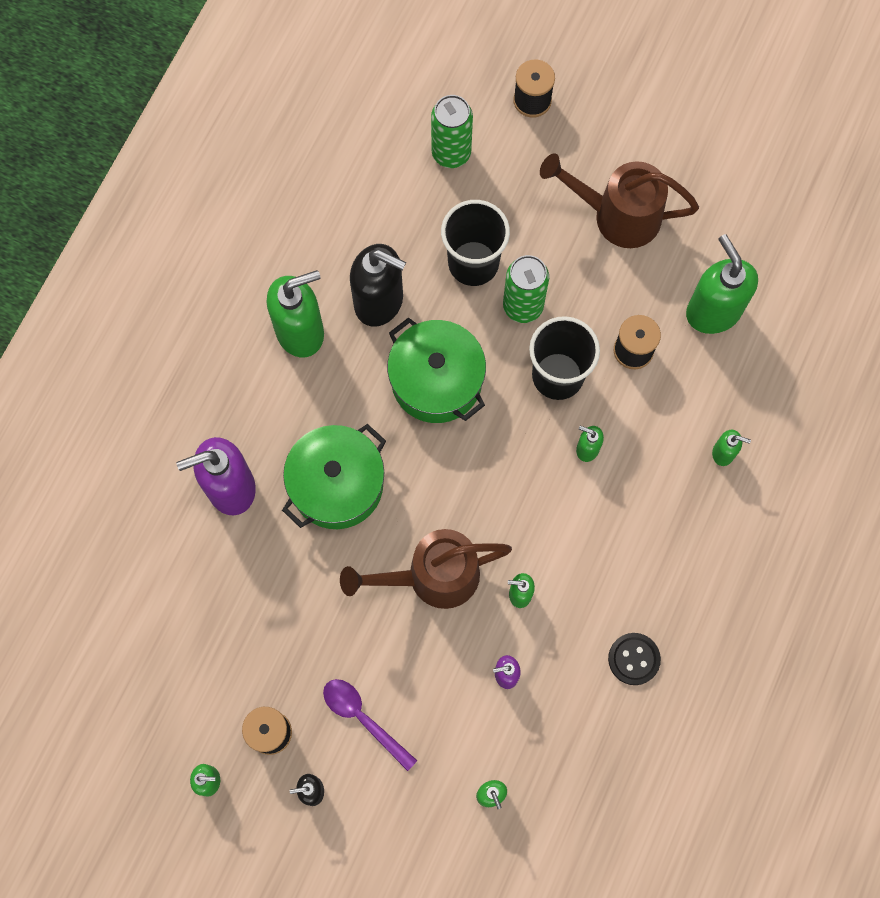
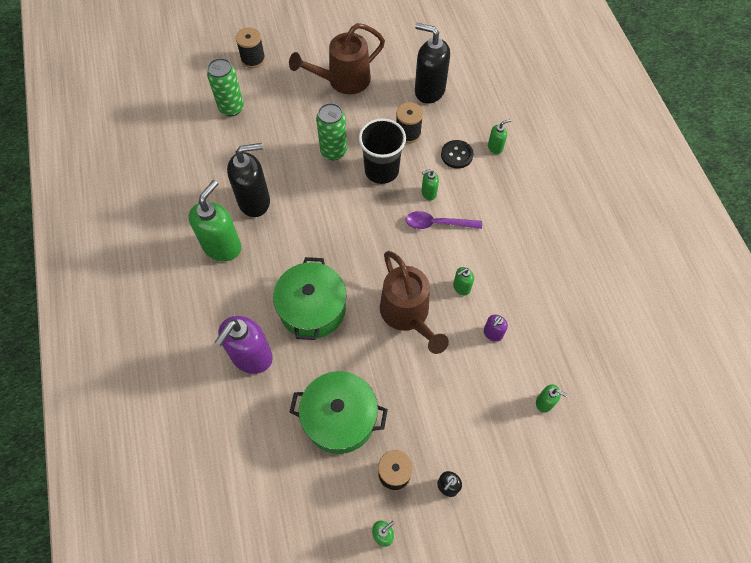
camera: 40 degrees left, 10 degrees down
purple spoon [323,679,417,771] -> purple spoon moved to [405,211,482,229]
brown watering can [340,529,512,609] -> brown watering can turned 60 degrees counterclockwise [380,251,449,354]
green pot [387,317,486,423] -> green pot moved to [290,371,388,454]
black cup [441,200,510,286] -> none
black button [608,633,661,685] -> black button moved to [441,140,473,169]
green soap dispenser [686,234,758,334] -> black soap dispenser [415,23,450,104]

